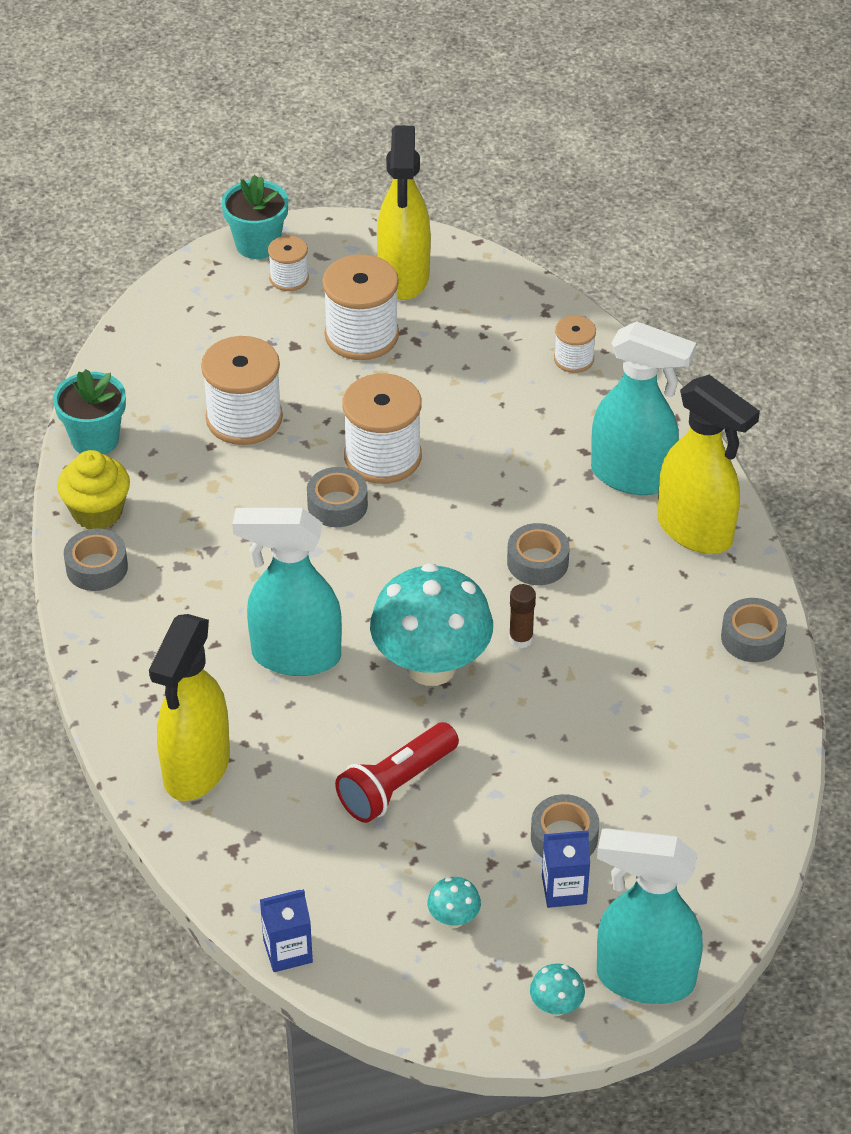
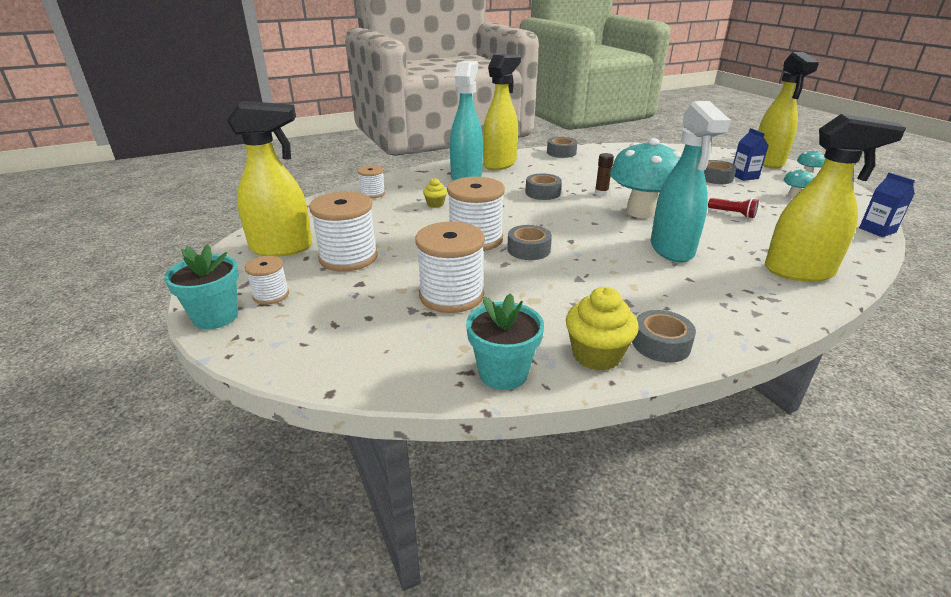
camera: 100 degrees left, 15 degrees down
red flashlight [335,722,459,823] -> red flashlight [708,198,759,218], size x0.58
turquoise spray bottle [597,828,703,1004] -> yellow spray bottle [758,52,819,169]
none -> yellow cupcake [423,178,447,208]

